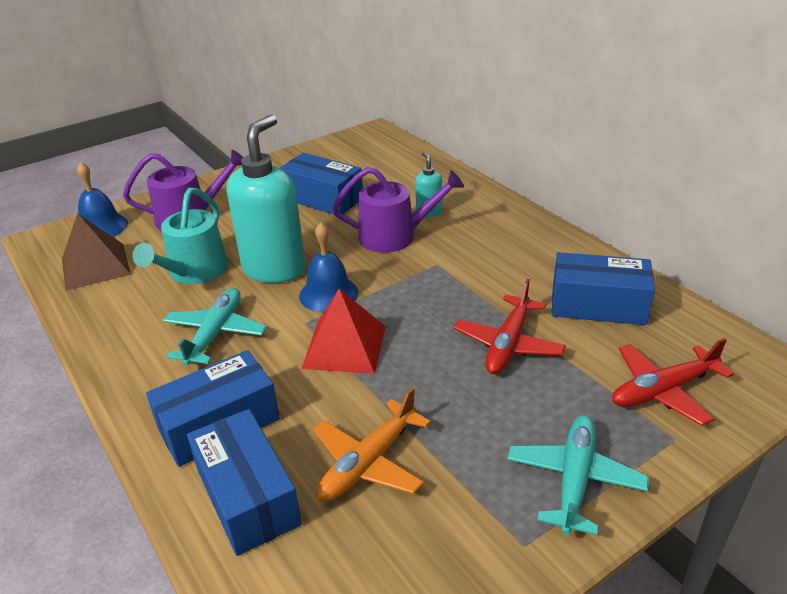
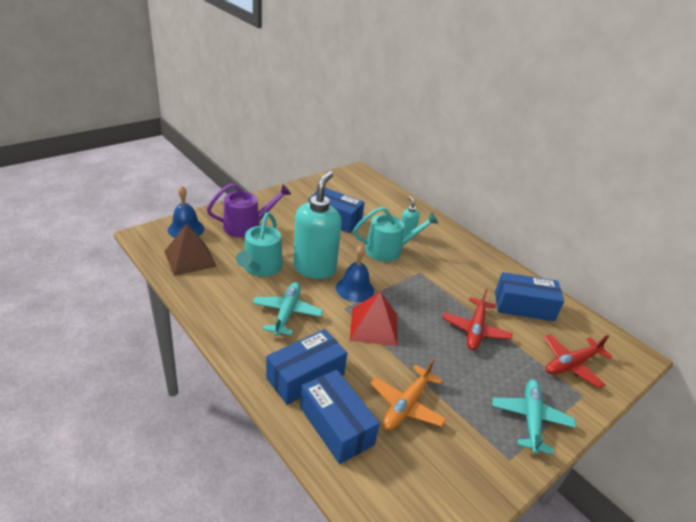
camera: 10 degrees left, 0 degrees up
purple watering can [332,167,464,253] -> turquoise watering can [353,207,439,262]

